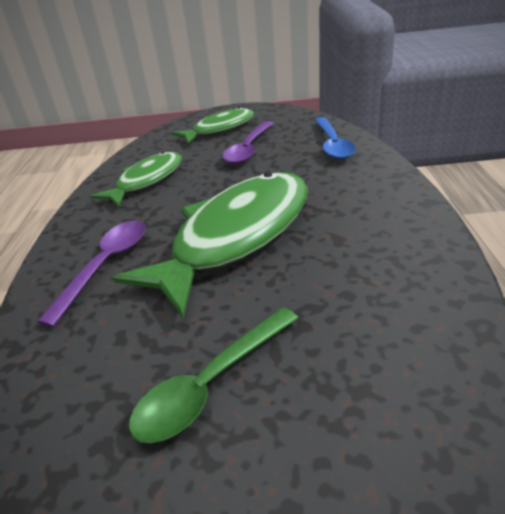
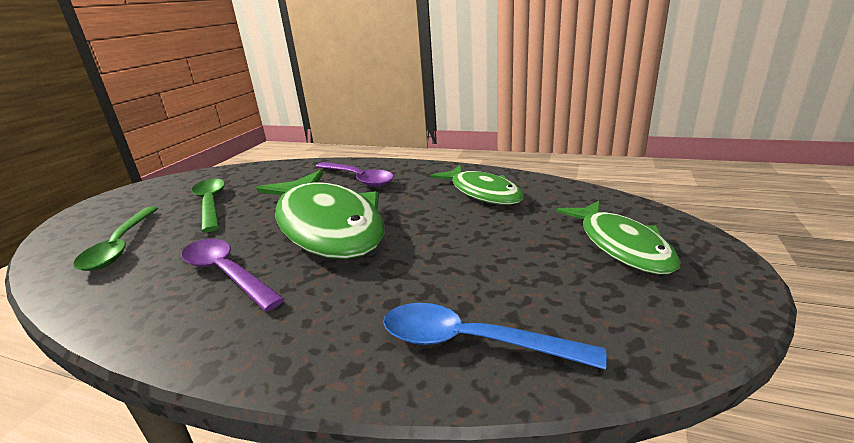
camera: 110 degrees right, 10 degrees down
purple spoon [222,121,274,164] -> purple spoon moved to [182,239,285,311]
none -> green spoon [73,207,158,271]

